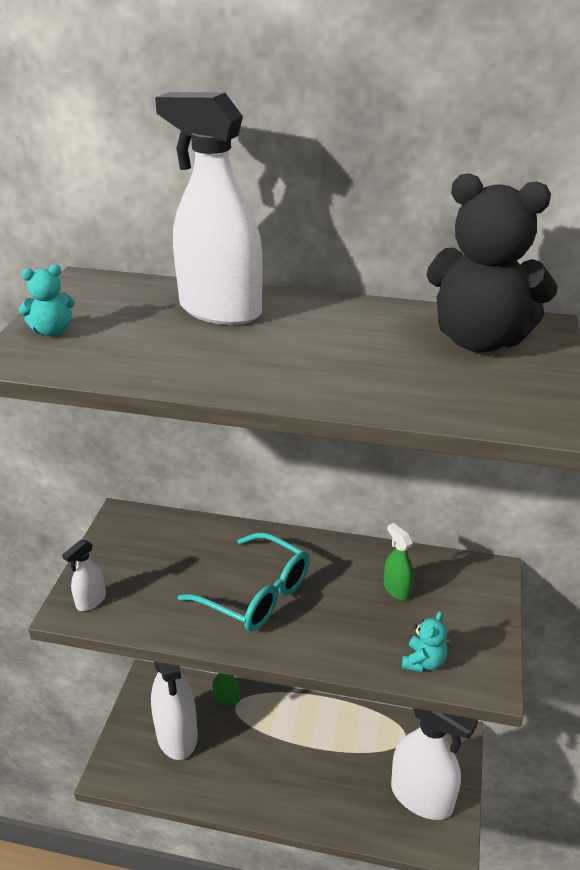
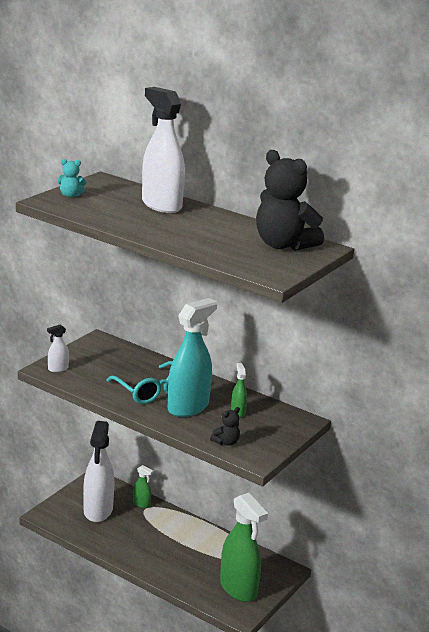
camera: 20 degrees right, 10 degrees down
white spray bottle [391,708,478,820] -> green spray bottle [220,493,268,602]
turquoise teddy bear [402,611,448,672] -> black teddy bear [210,407,240,446]
none -> turquoise spray bottle [168,298,217,417]

